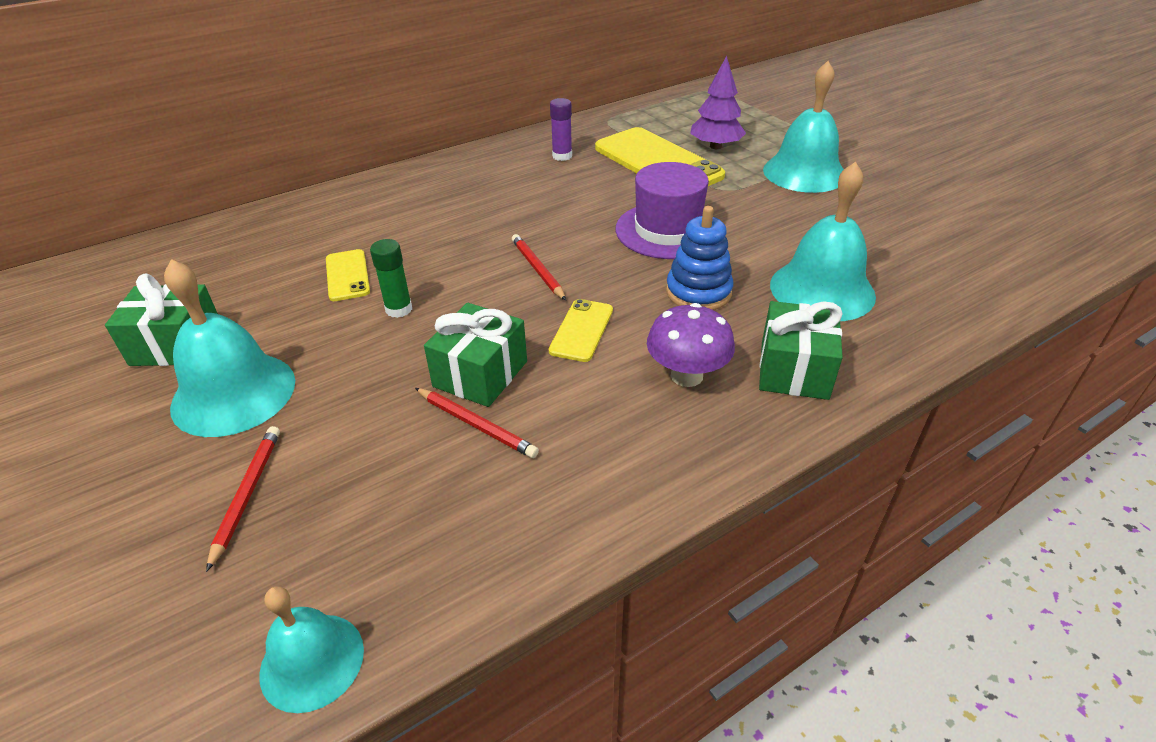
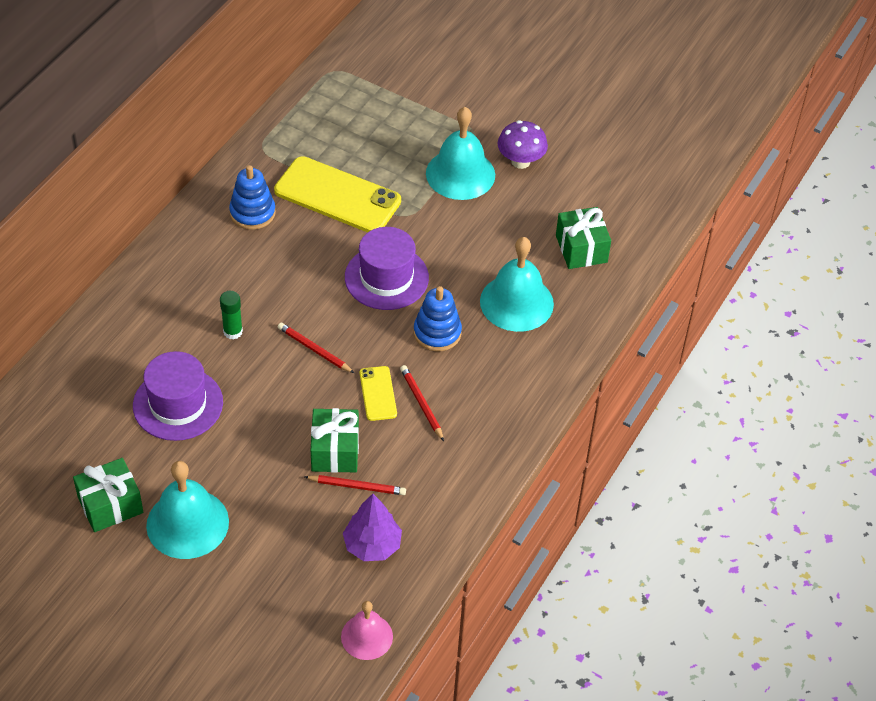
camera: 30 degrees left, 10 degrees up
red pencil [206,426,280,572] -> red pencil moved to [400,365,444,441]
turquoise bell [259,586,364,713] -> pink bell [341,601,393,660]
yellow phone [326,249,370,301] -> purple hat [133,351,223,441]
green glue stick [370,239,412,318] -> green glue stick moved to [220,291,243,340]
purple glue stick [550,98,572,161] -> blue stacking toy [229,165,276,230]
purple mushroom [647,303,735,387] -> purple mushroom moved to [498,120,548,169]
purple tree [690,56,746,149] -> purple tree moved to [343,494,402,561]
green gift [759,301,843,400] -> green gift moved to [556,207,611,269]

